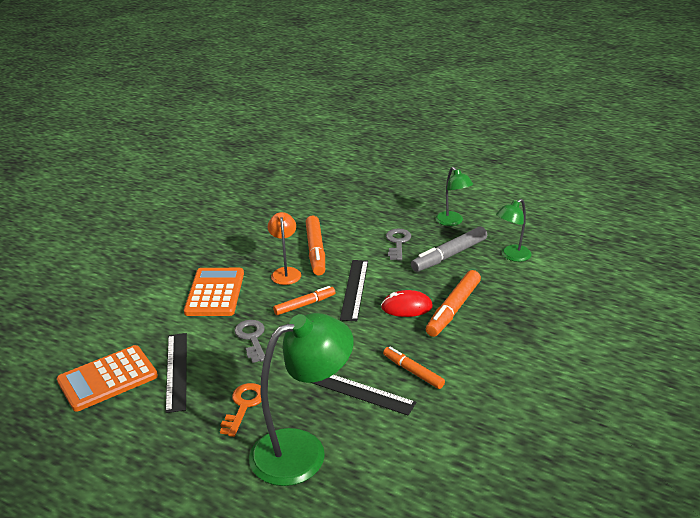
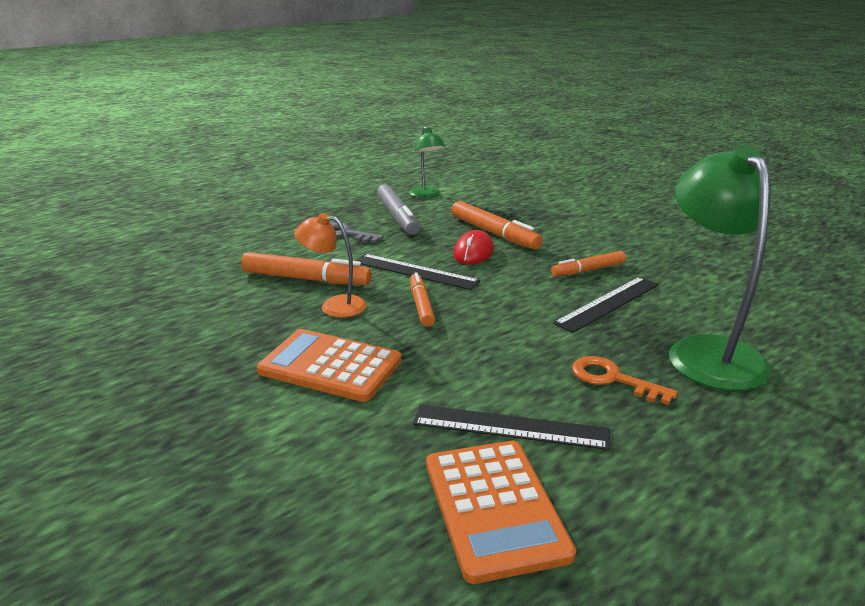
camera: 70 degrees left, 5 degrees down
grey key [234,320,265,363] -> none
green lamp [435,167,473,226] -> none

